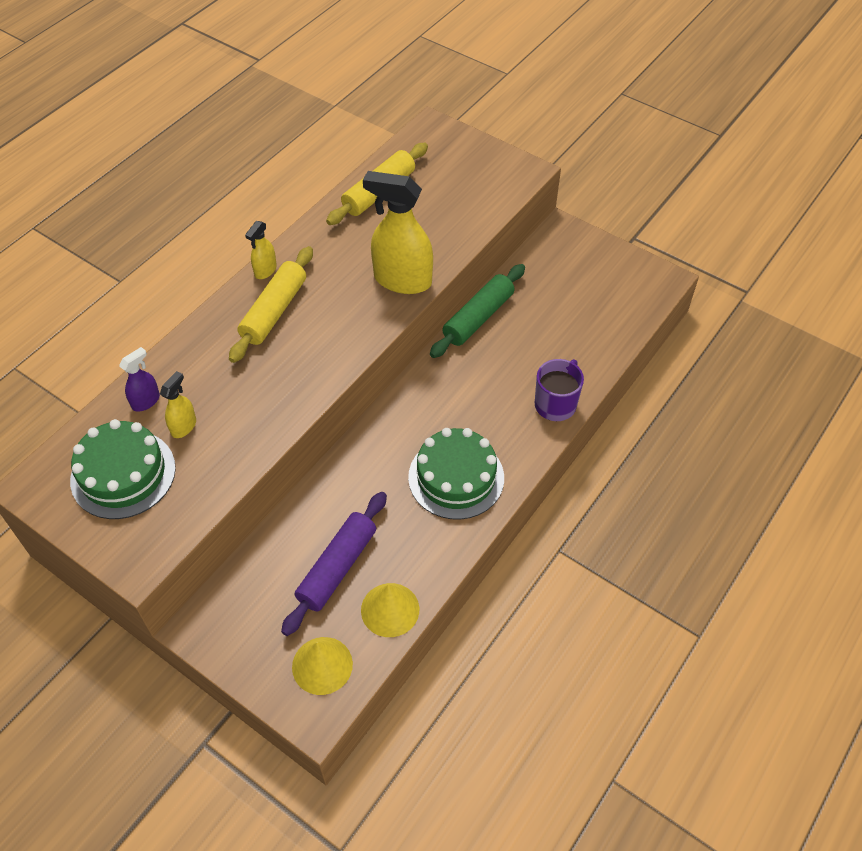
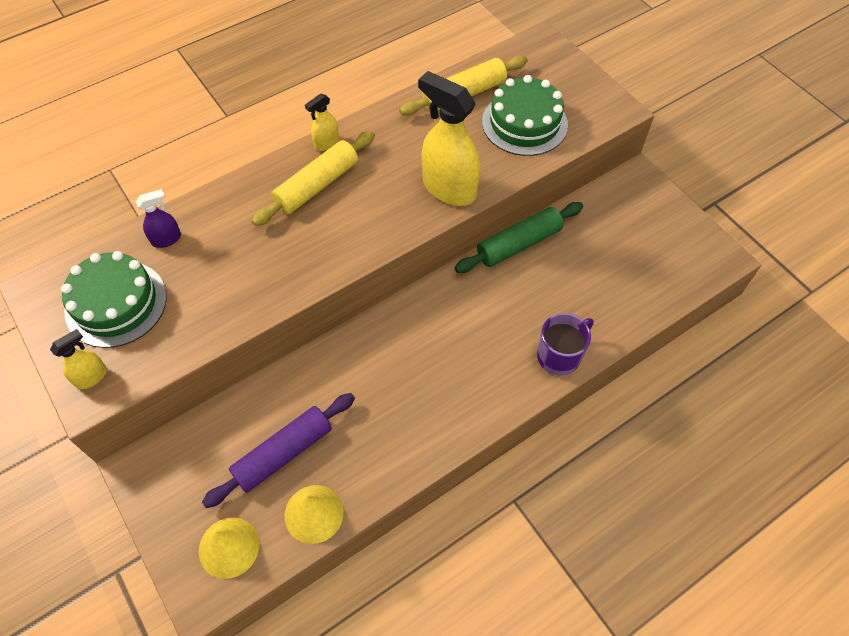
camera: 20 degrees right, 5 degrees up
yellow spray bottle [160,371,196,438] -> yellow spray bottle moved to [50,329,107,389]
green cake [408,428,504,520] -> green cake moved to [482,75,568,156]

